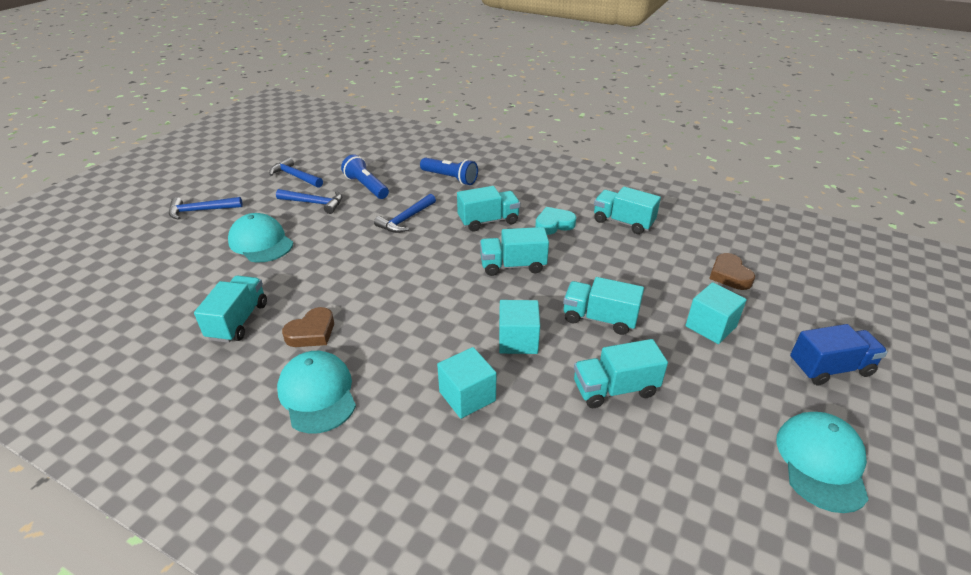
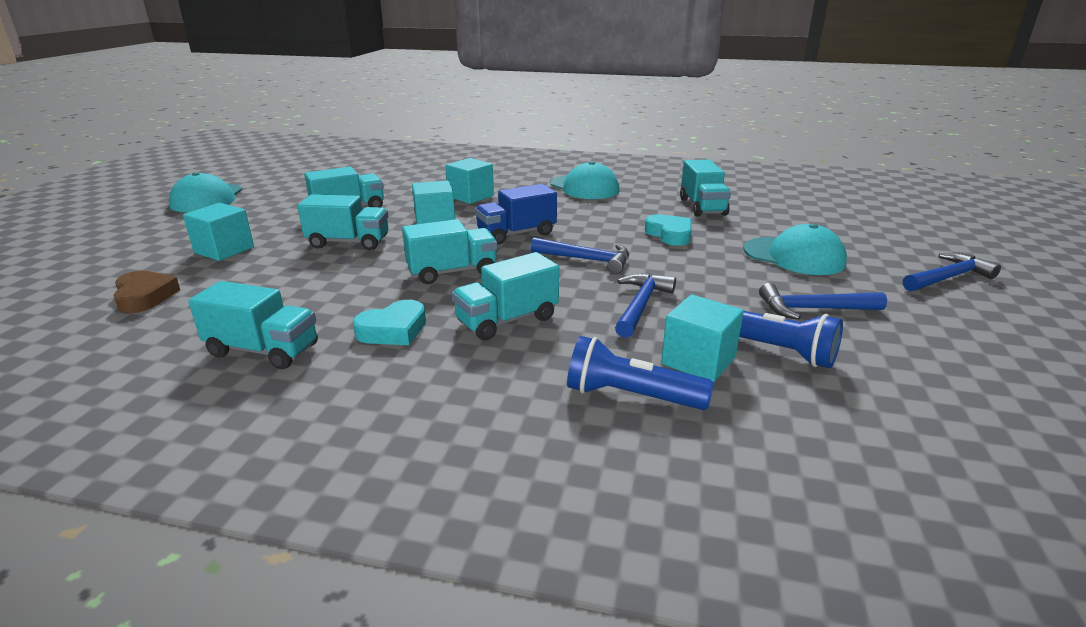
camera: 165 degrees right, 10 degrees down
blue hammer [269,157,323,188] -> blue hammer moved to [530,237,629,274]
brown heart [282,307,334,347] -> none
blue truck [790,324,888,385] -> blue truck moved to [475,184,557,245]
none -> turquoise heart [645,214,692,246]
none -> turquoise cube [661,294,744,382]

